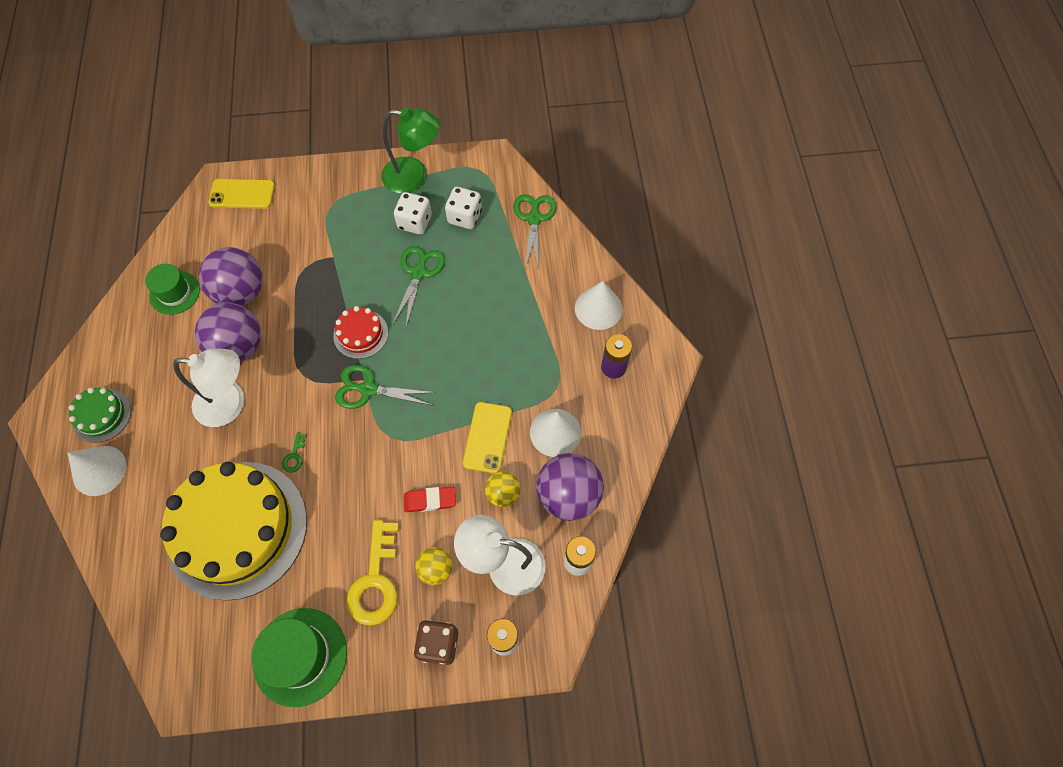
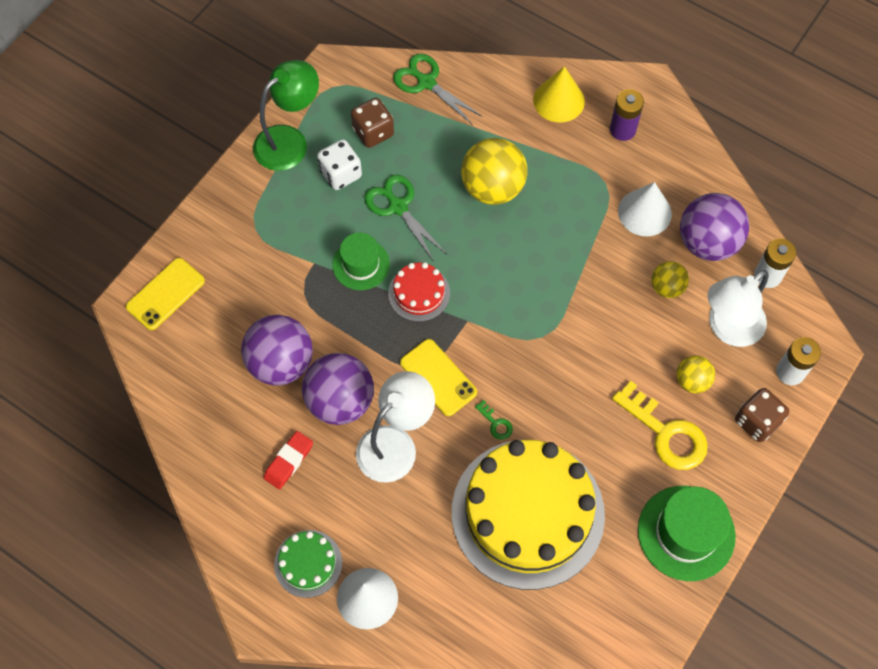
camera: 50 degrees left, 0 degrees up
green hat [145,264,200,315] -> green hat moved to [332,233,390,290]
green scissors [335,365,436,409] -> none
red eraser [404,487,456,512] -> red eraser moved to [263,431,313,489]
white dice [445,187,482,229] -> brown dice [351,98,394,148]
yellow phone [463,402,512,474] -> yellow phone moved to [400,339,477,416]
white cone [575,281,623,330] -> yellow cone [533,66,585,123]
none -> yellow ball [461,138,527,205]

